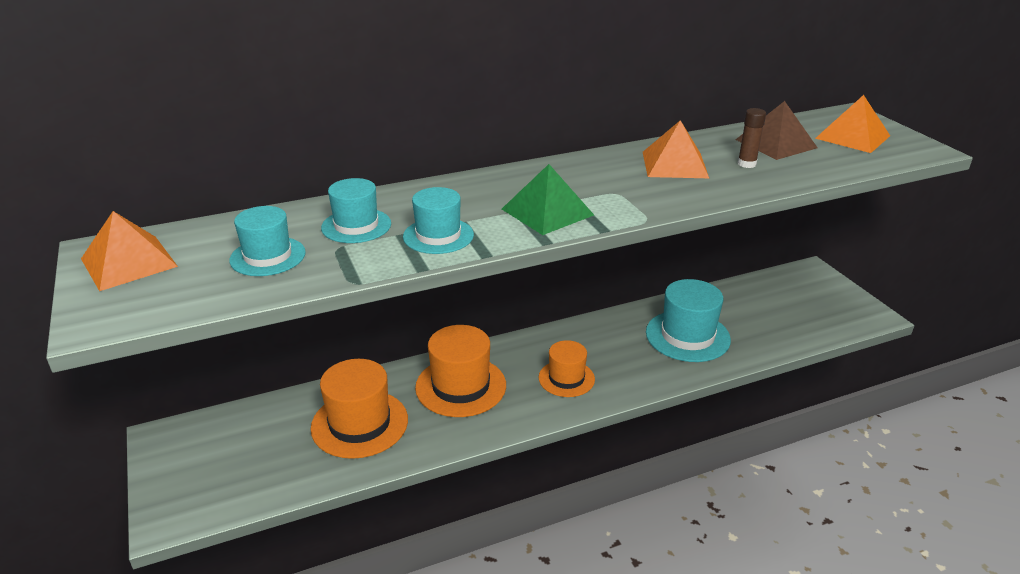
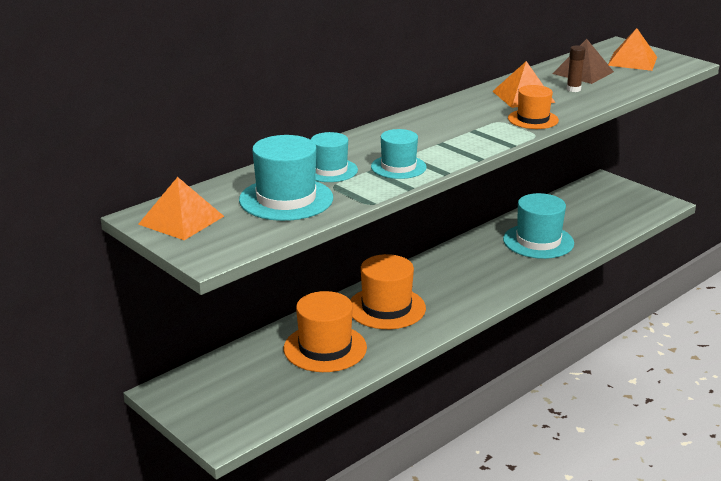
camera: 20 degrees left, 5 degrees down
turquoise hat [229,206,306,276] -> turquoise hat [239,135,333,221], size x1.59
green pyramid [502,164,594,235] -> none
orange hat [538,340,595,397] -> orange hat moved to [508,85,559,129]

